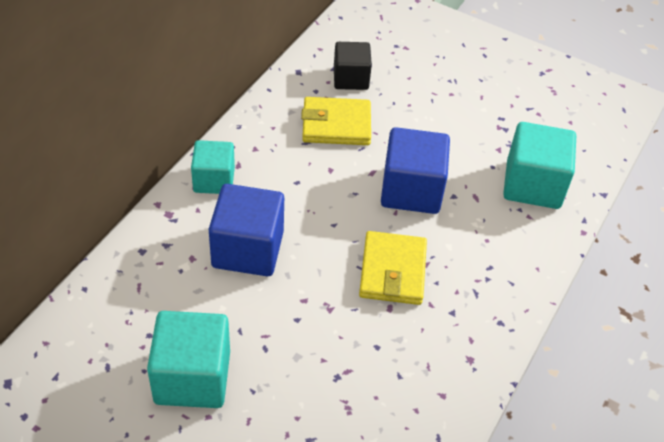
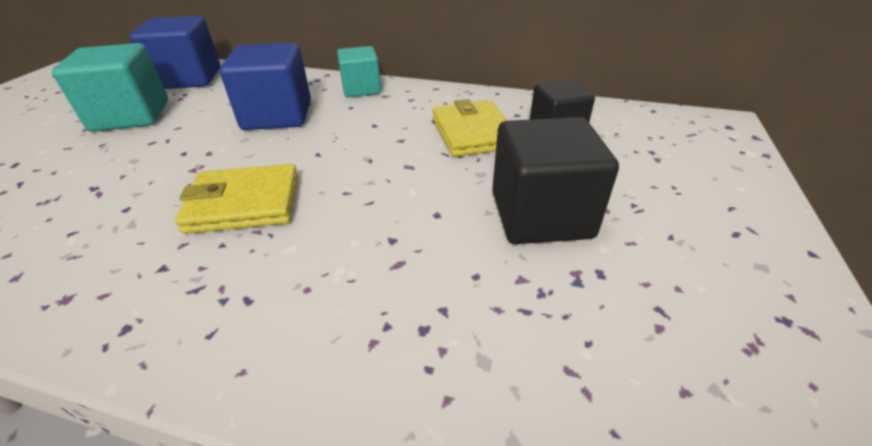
camera: 80 degrees right, 10 degrees down
blue cube [381,127,450,214] -> blue cube moved to [129,16,220,89]
turquoise cube [503,122,576,209] -> none
none -> black cube [492,117,619,244]

